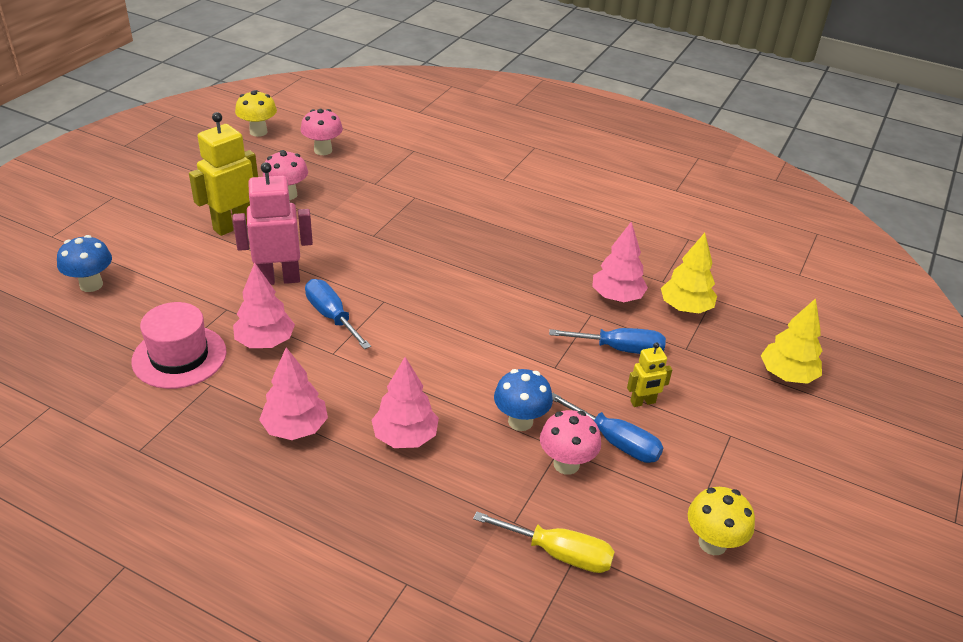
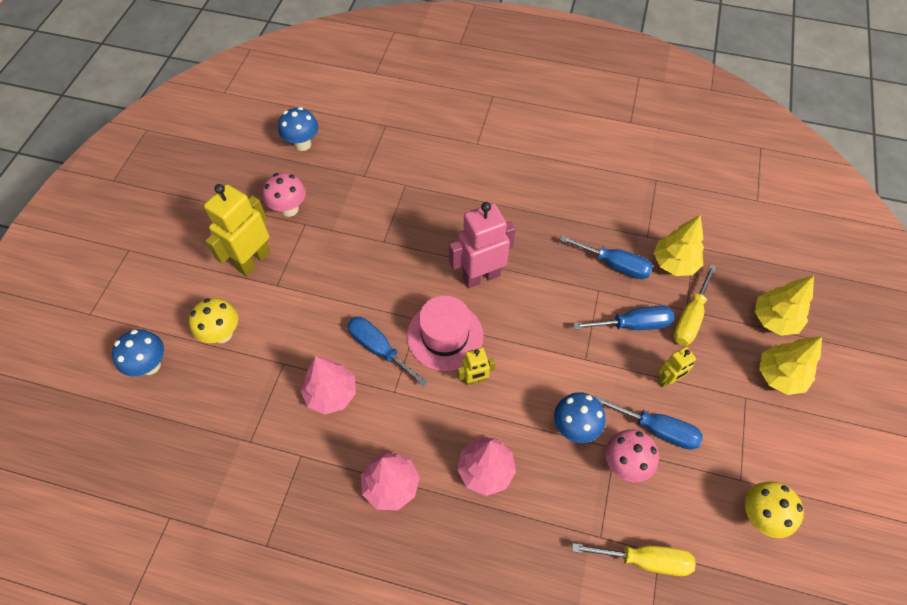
camera: 10 degrees left, 20 degrees up
pink hat [131,302,227,389] -> pink hat moved to [407,295,483,371]
pink robot [233,162,313,285] -> pink robot moved to [449,202,515,288]
yellow mushroom [235,90,277,137] -> yellow mushroom moved to [189,298,238,343]
pink mushroom [301,109,343,155] -> blue mushroom [278,107,318,151]
pink tree [592,221,648,302] -> blue screwdriver [560,235,653,279]
none -> yellow robot [458,347,495,386]
none -> yellow screwdriver [673,264,716,346]
none -> yellow tree [759,337,822,395]

